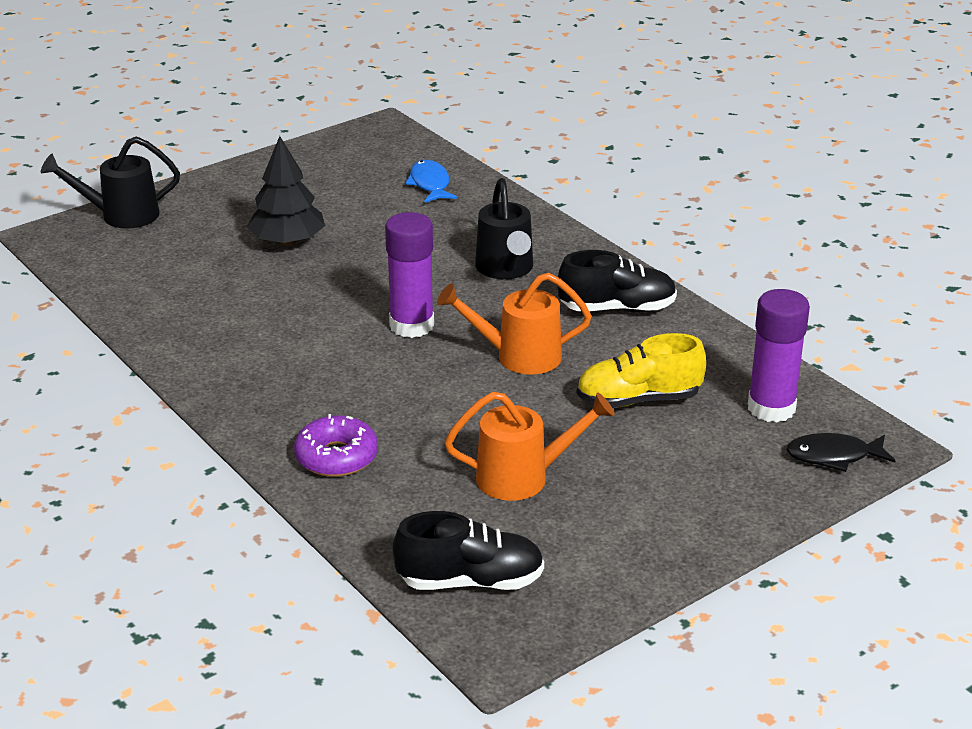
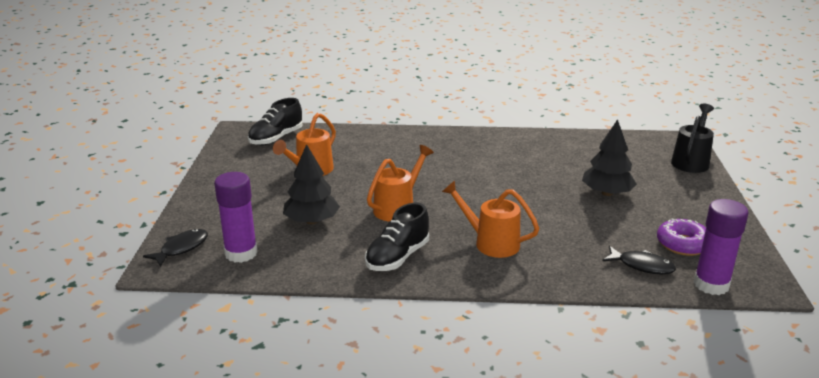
camera: 130 degrees right, 5 degrees down
purple donut [294,414,378,477] -> purple donut moved to [657,219,706,256]
purple glue stick [385,212,434,338] -> purple glue stick moved to [694,199,749,295]
blue fish [405,160,457,203] -> black fish [602,246,676,274]
black watering can [475,178,533,279] -> orange watering can [442,180,539,258]
yellow shoe [577,333,706,408] -> black tree [283,144,340,224]

